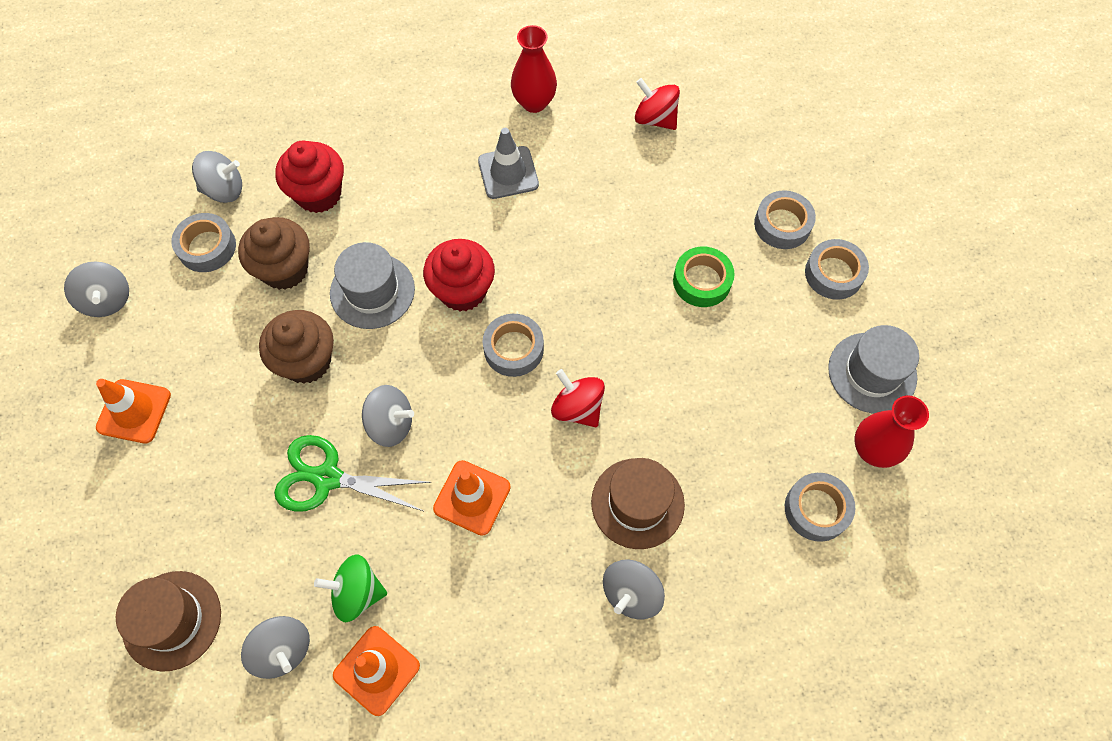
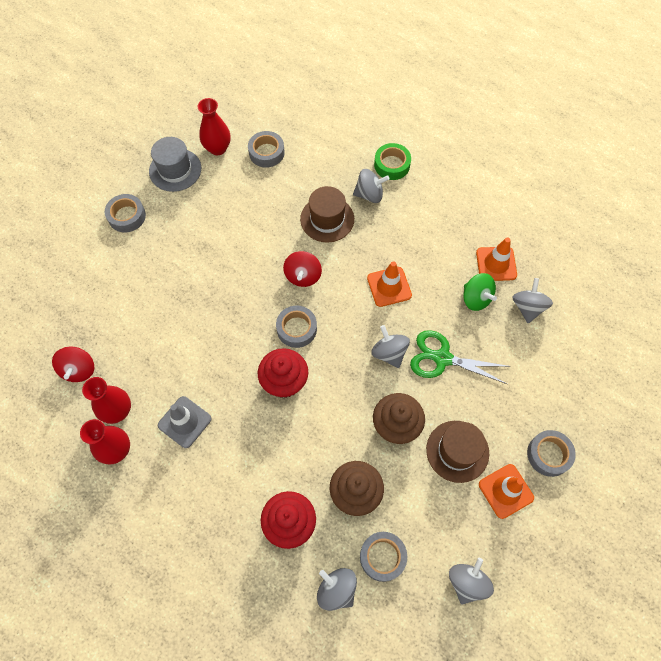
camera: 130 degrees left, 0 degrees up
brown hat [116,571,221,672] -> brown hat moved to [426,421,489,483]
green scissors [274,435,431,512] -> green scissors turned 135 degrees clockwise [410,330,511,384]
grey hat [330,242,415,329] -> none
green tape [673,247,735,307] -> green tape moved to [374,143,411,180]
grey tape [754,190,816,249] -> grey tape moved to [527,430,576,477]
none -> red vase [82,377,131,424]

